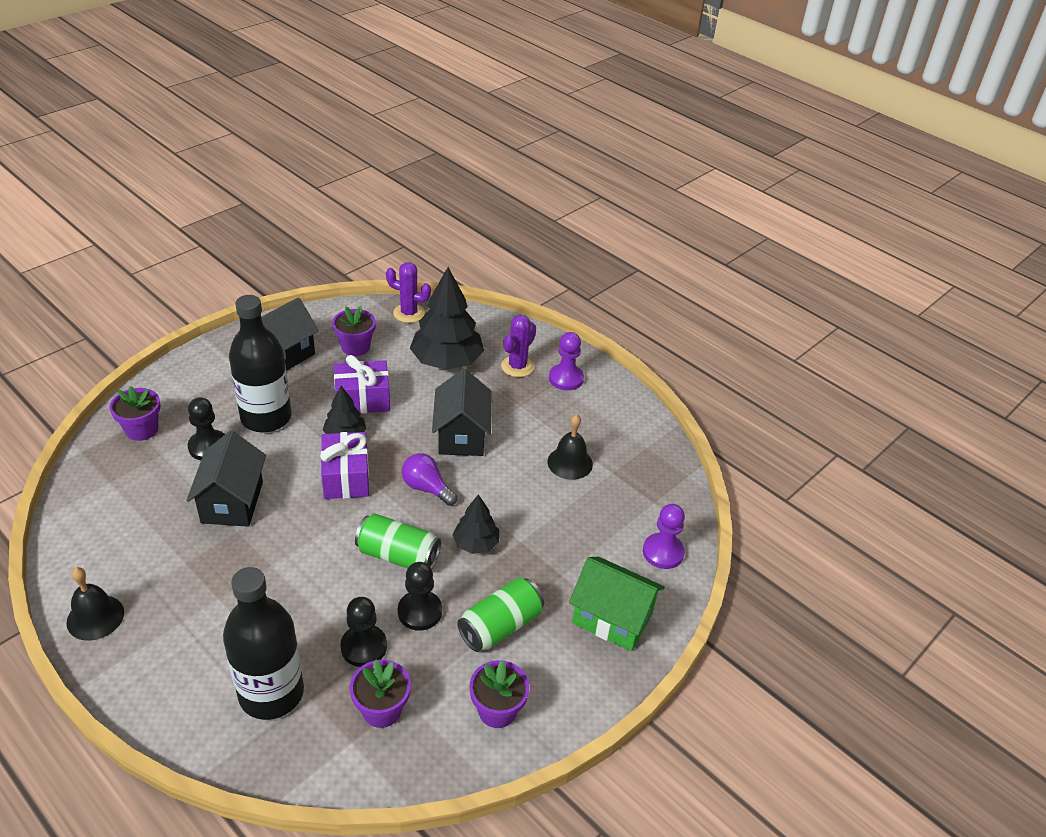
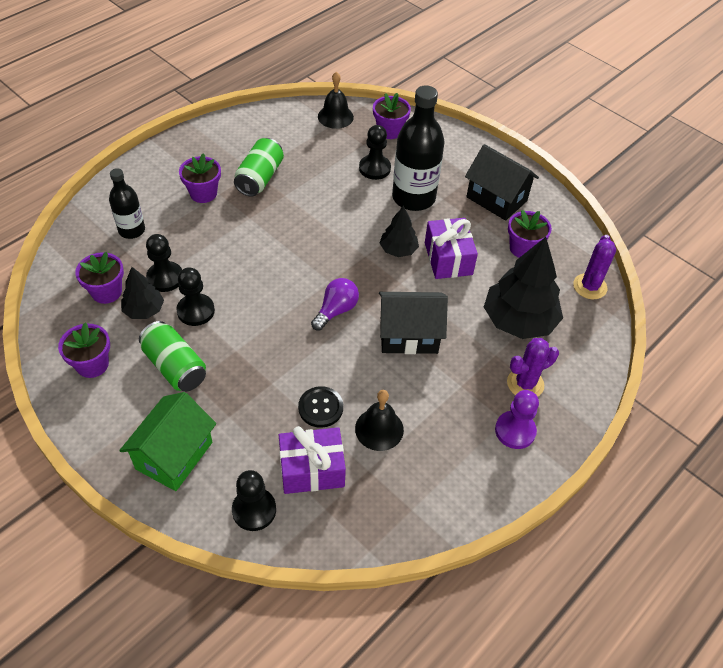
camera: 90 degrees right, 10 degrees up
black bell [66,567,124,641] -> black bell moved to [318,72,354,129]
black house [186,431,266,527] -> none
black bottle [223,567,304,720] -> black bottle [109,168,145,239], size x0.58
purple gift [320,432,369,499] -> purple gift moved to [279,426,346,494]
green can [355,513,441,569] -> green can moved to [234,138,284,197]
black tree [452,494,499,554] -> black tree moved to [121,267,164,319]
purple cactus [501,315,536,377] -> purple cactus turned 60 degrees counterclockwise [507,338,559,397]
purple pawn [643,504,685,569] -> black pawn [232,470,276,531]
none -> purple flower pot [179,153,221,203]
none -> black button [298,386,343,428]

